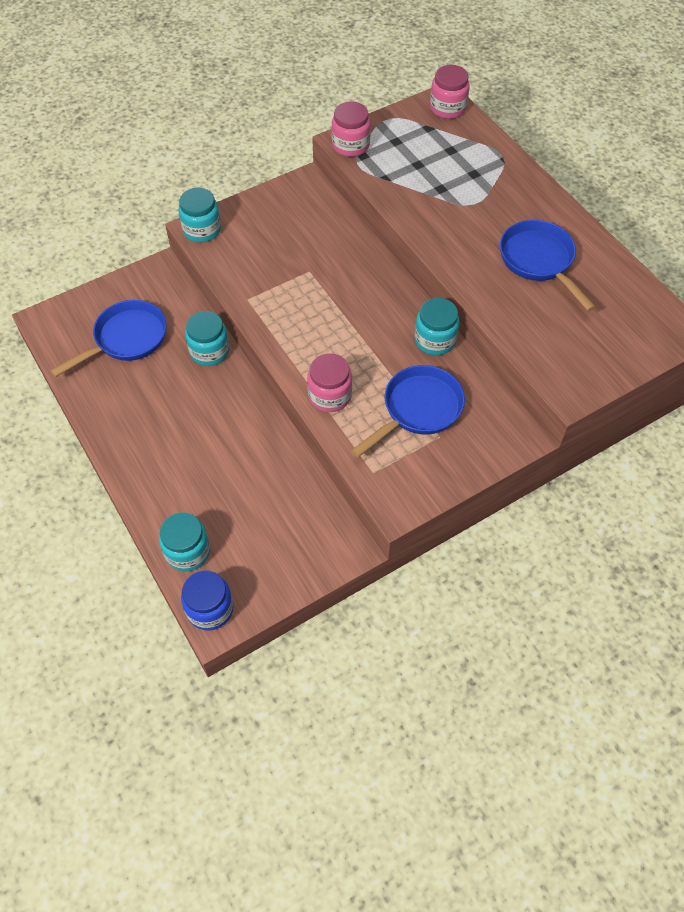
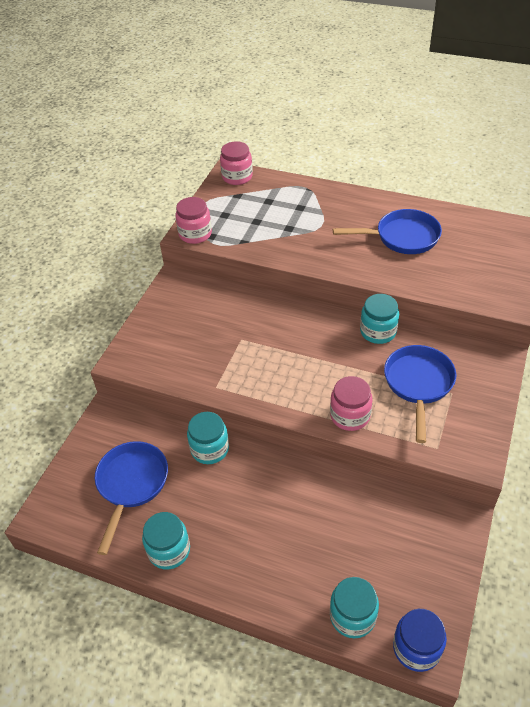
camera: 35 degrees left, 10 degrees down
turquoise jar [179,188,221,242] -> turquoise jar moved to [142,512,190,570]
blue pan [500,220,596,311] -> blue pan turned 150 degrees clockwise [333,209,442,254]

